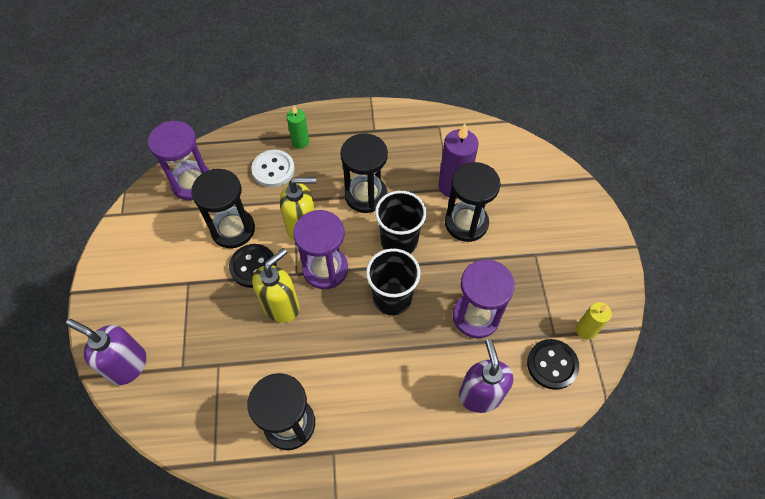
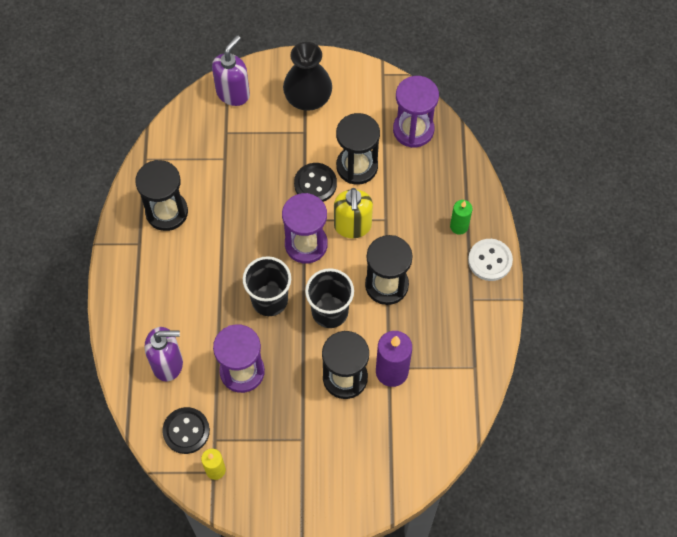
camera: 95 degrees right, 5 degrees up
white button [251,150,295,187] -> white button moved to [468,239,513,281]
yellow soap dispenser [252,248,300,323] -> none
none -> black vase [283,42,332,111]

